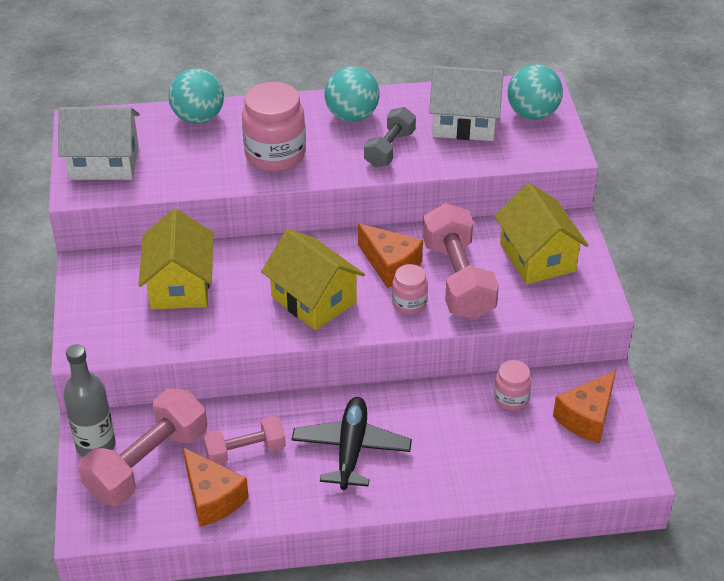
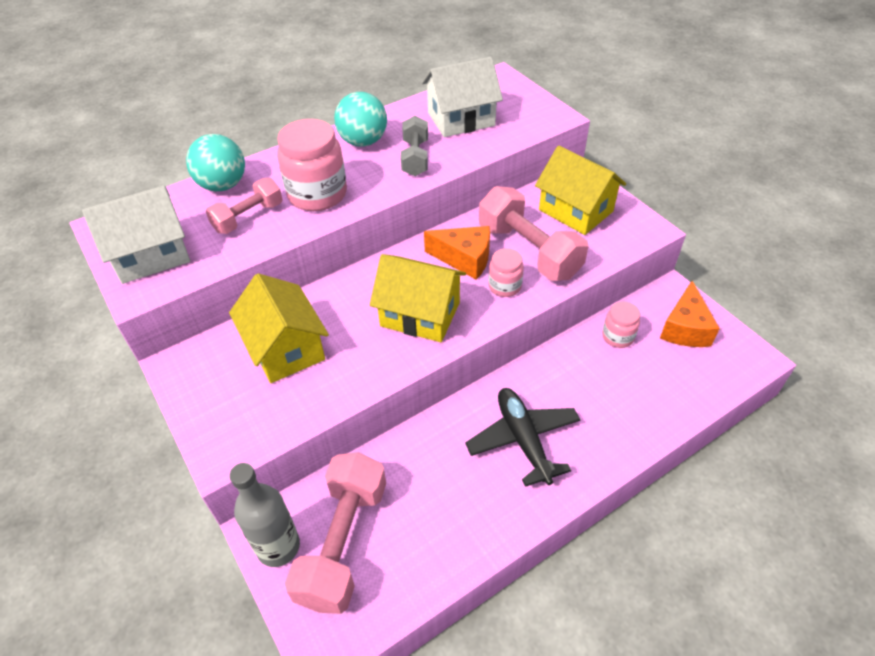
camera: 25 degrees left, 5 degrees up
orange cheese [183,448,249,527] -> none
pink dumbbell [203,416,286,465] -> pink dumbbell moved to [206,178,283,234]
turquoise ball [507,64,563,120] -> none

